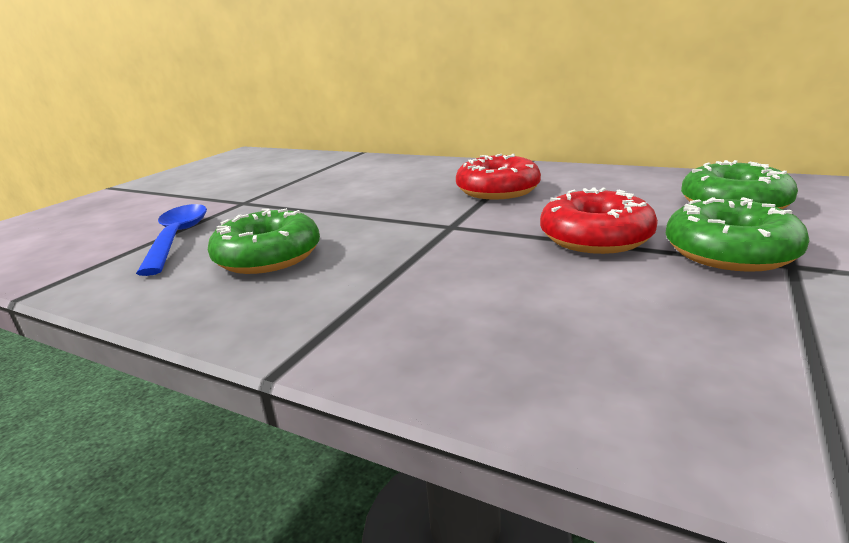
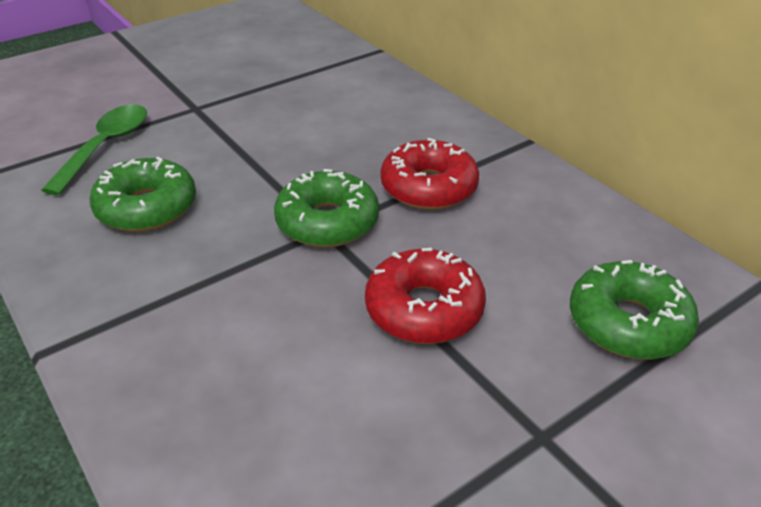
camera: 25 degrees right, 15 degrees up
blue spoon [136,204,207,276] -> green spoon [41,104,147,195]
green donut [666,197,810,272] -> green donut moved to [274,169,379,248]

